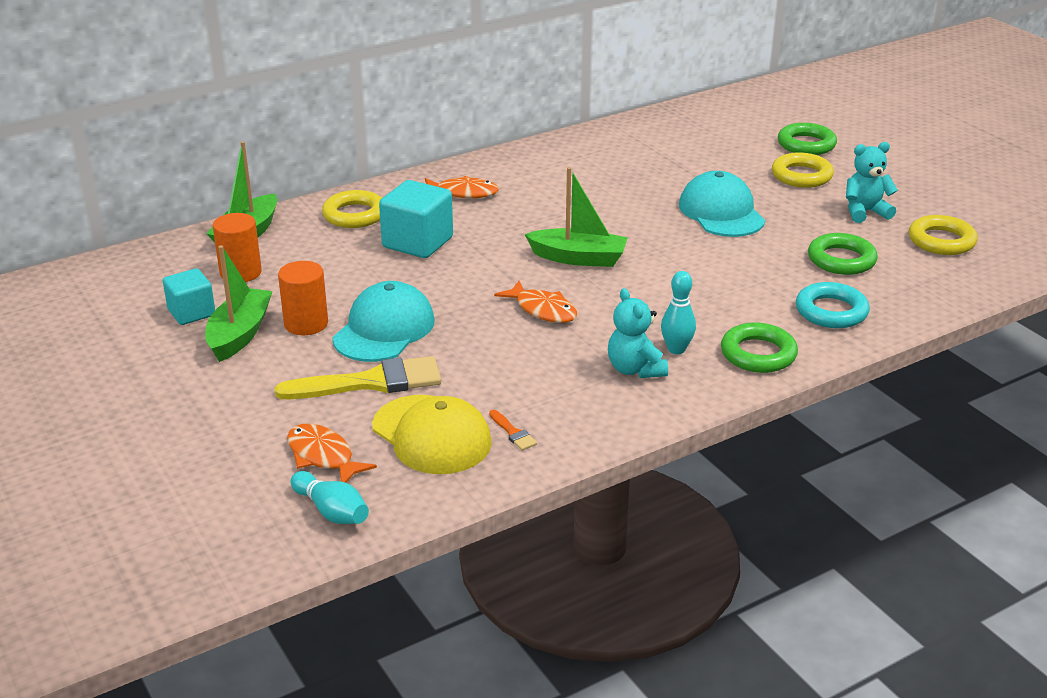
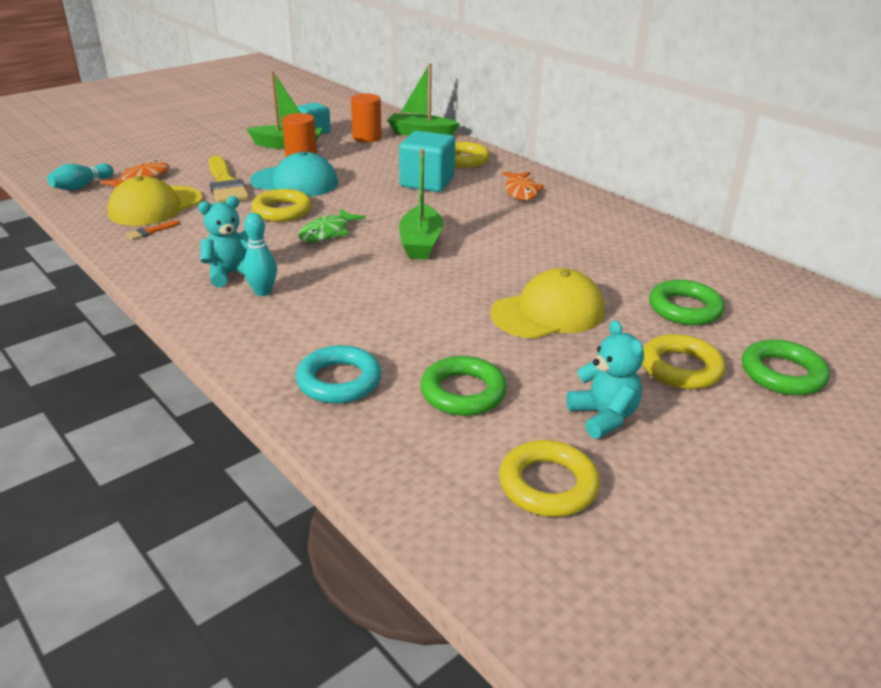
camera: 80 degrees right, 0 degrees up
orange fish [494,281,577,323] -> green fish [298,208,366,242]
turquoise cap [679,171,765,237] -> yellow cap [490,268,604,339]
green ring [721,323,798,373] -> green ring moved to [649,280,725,325]
none -> yellow ring [251,189,312,222]

